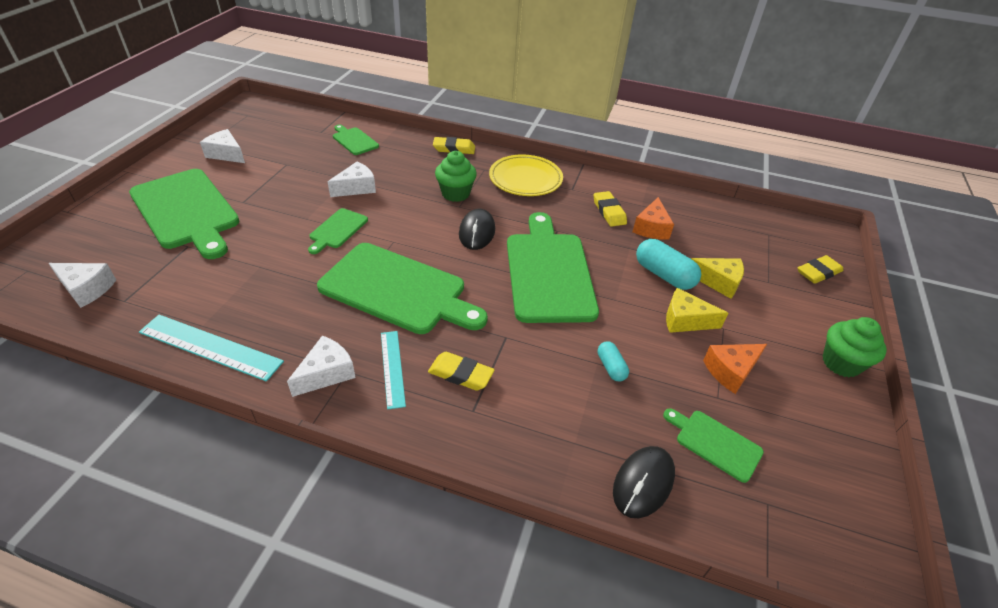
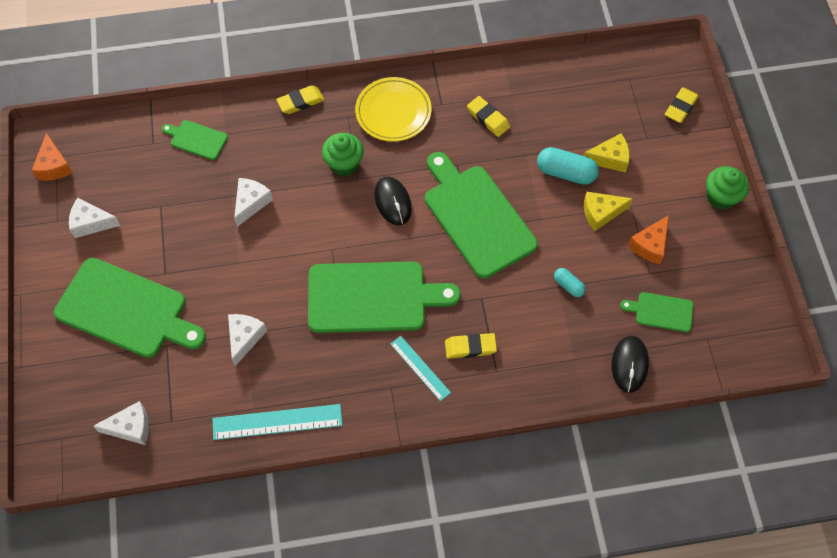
camera: 25 degrees left, 20 degrees up
white cheese [287,335,356,397] -> white cheese moved to [228,314,267,366]
green cutting board [308,208,368,254] -> none
orange cheese [633,197,674,240] -> orange cheese moved to [31,133,73,181]

